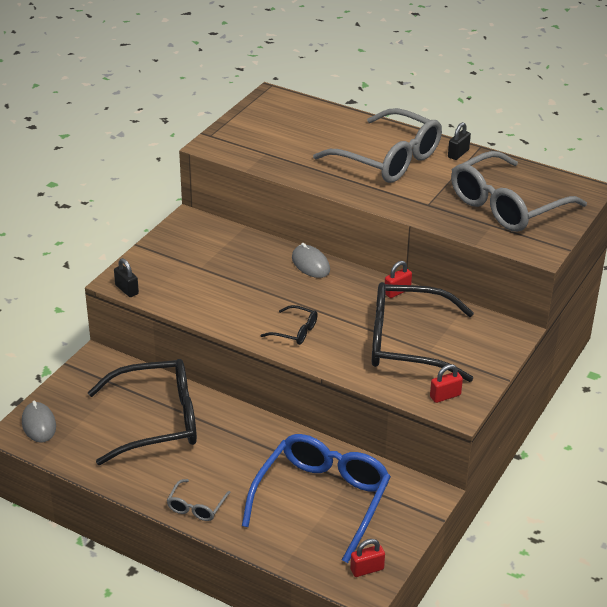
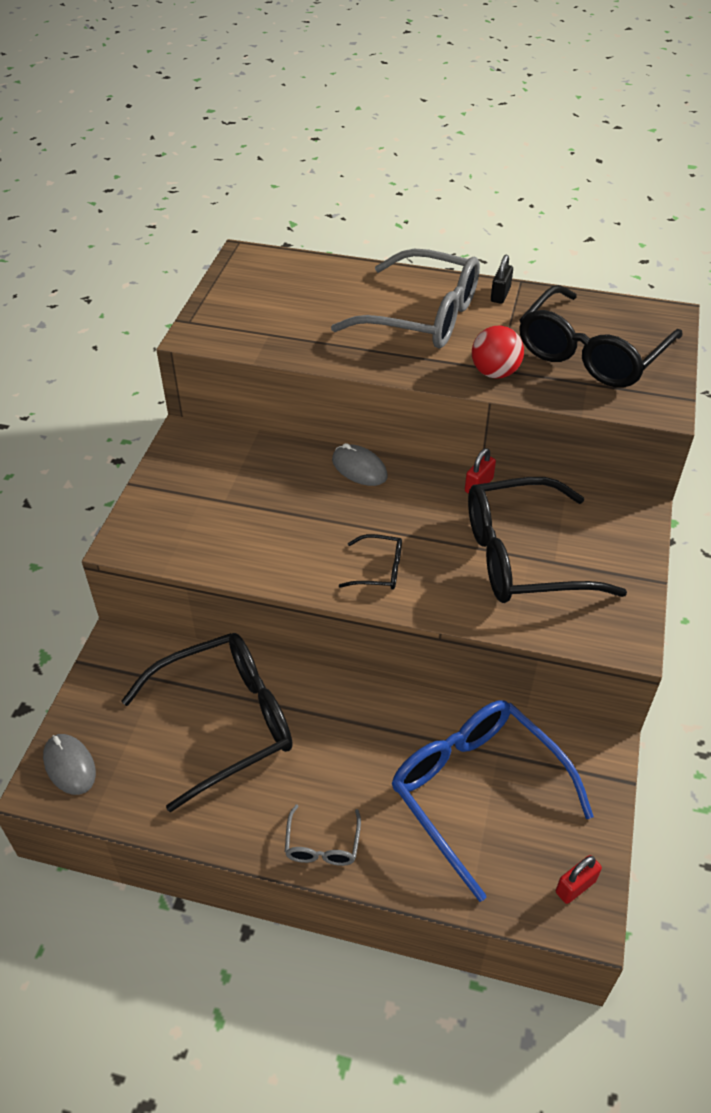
camera: 15 degrees left, 10 degrees up
black padlock [114,258,139,297] -> none
blue glasses [242,434,391,563] -> blue glasses turned 45 degrees counterclockwise [391,700,594,902]
red padlock [430,364,463,403] -> none
grey glasses [451,151,587,232] -> black glasses [519,285,683,388]
none -> red ball [472,326,524,378]

